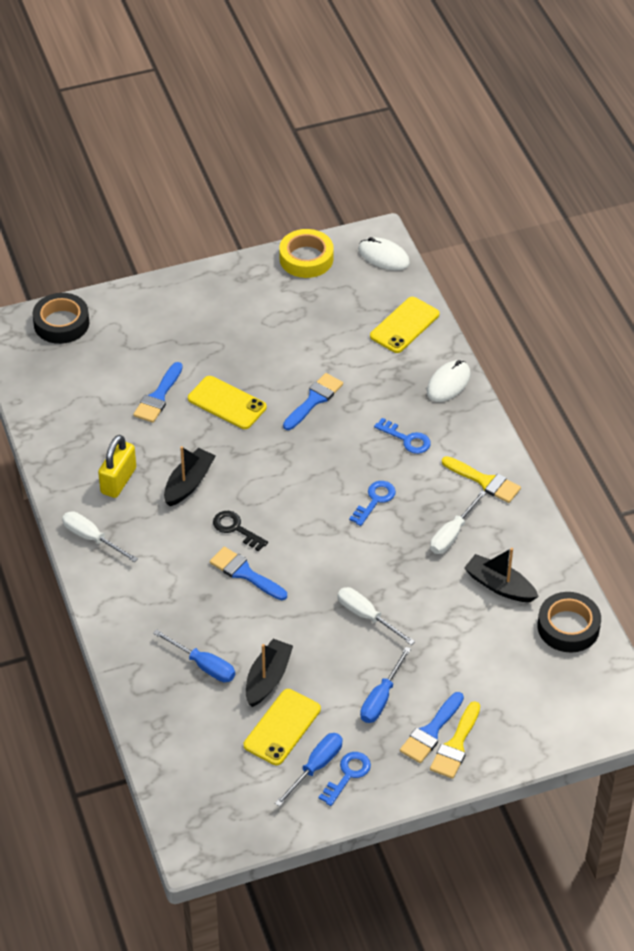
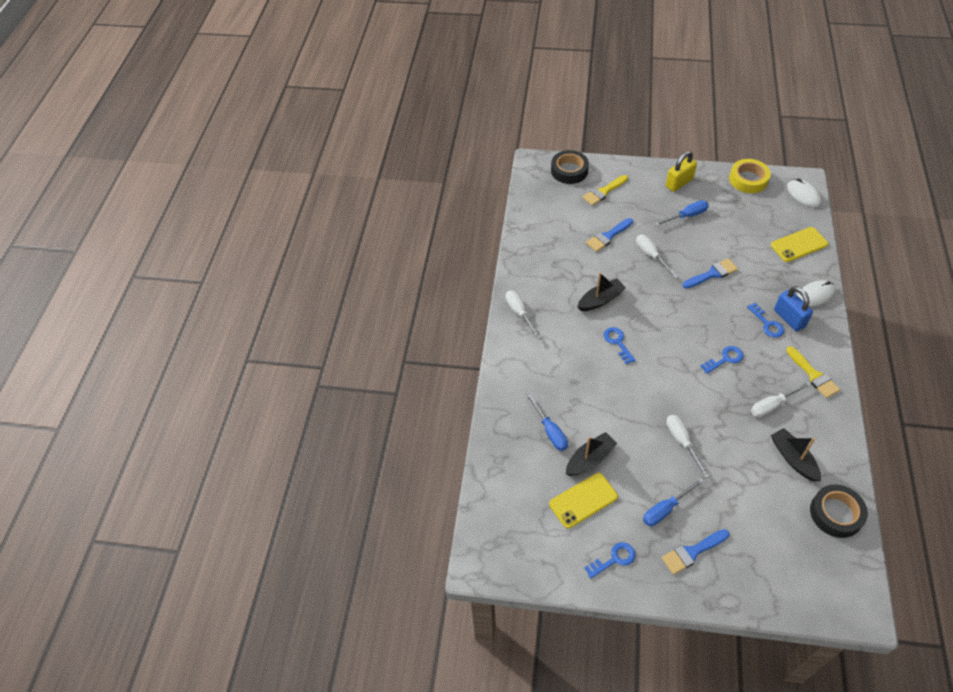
camera: 30 degrees right, 5 degrees up
yellow padlock [98,435,136,498] -> yellow padlock moved to [666,151,697,192]
yellow phone [188,376,267,429] -> white screwdriver [636,234,678,278]
blue brush [210,547,287,600] -> none
black key [213,511,268,551] -> blue key [604,327,636,364]
blue screwdriver [275,733,343,807] -> blue screwdriver moved to [655,200,709,226]
yellow brush [430,701,480,779] -> yellow brush moved to [582,175,628,206]
none -> blue padlock [774,286,813,331]

